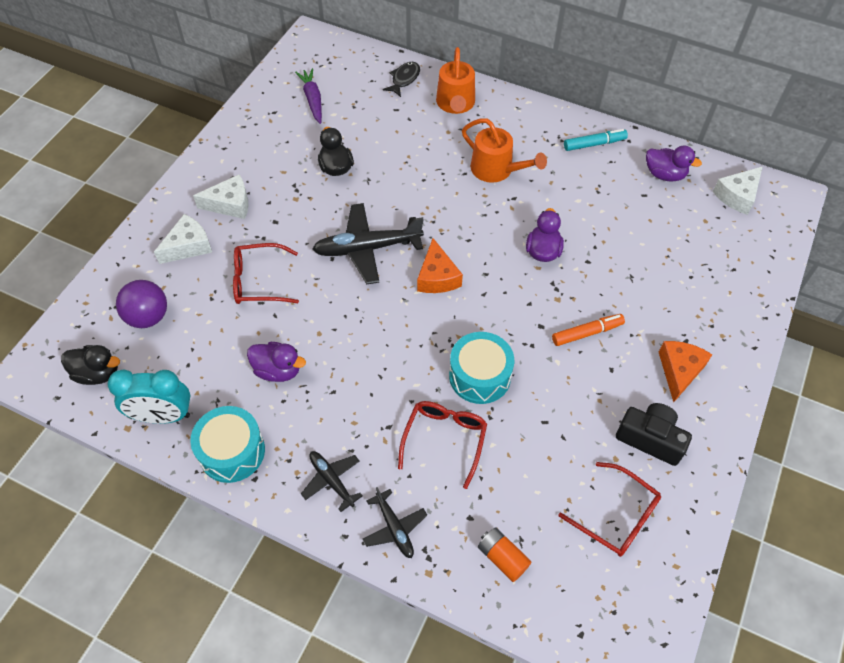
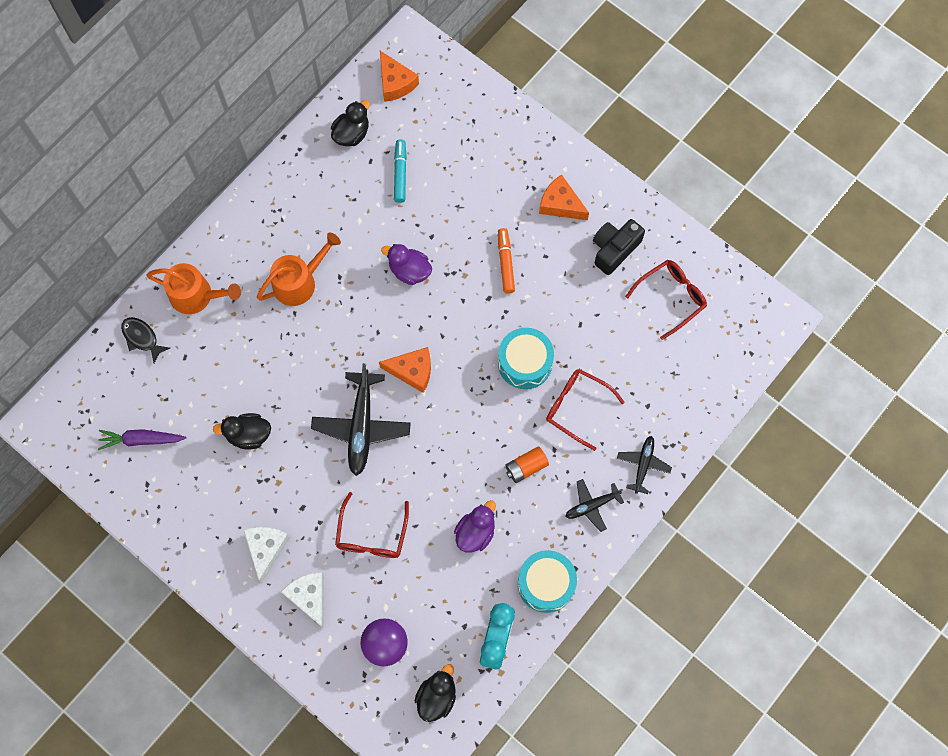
camera: 75 degrees left, 15 degrees up
black plane [363,487,427,558] -> black plane turned 60 degrees counterclockwise [617,436,672,494]
orange battery [478,528,531,582] -> orange battery moved to [506,446,549,483]
turquoise marker [564,129,628,151] -> turquoise marker moved to [394,139,407,203]
purple duck [646,146,702,182] -> black duck [331,100,370,146]
white cheese [713,166,763,215] -> orange cheese [380,51,419,102]

